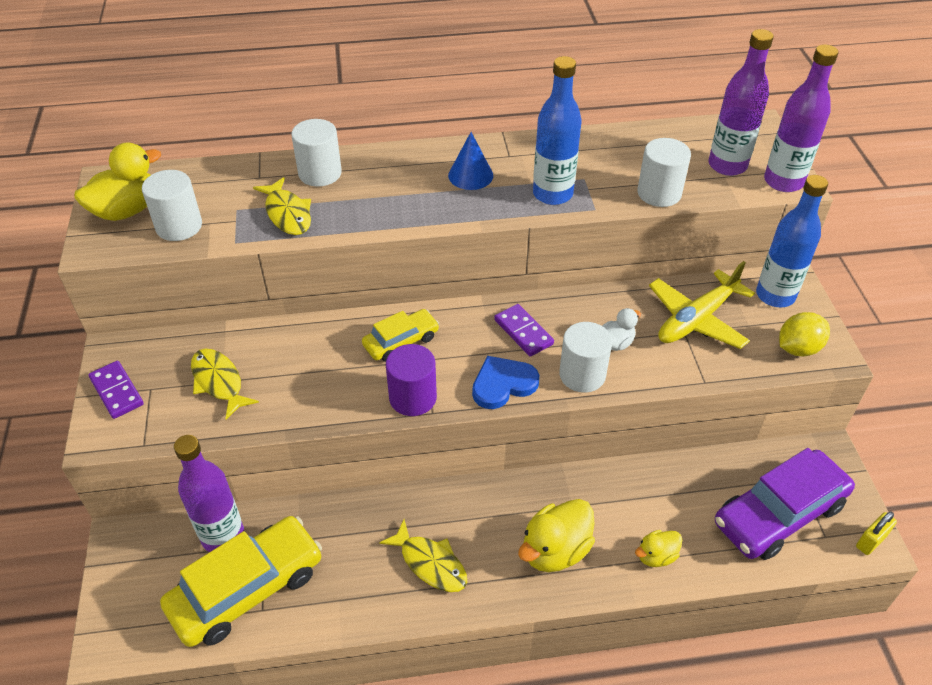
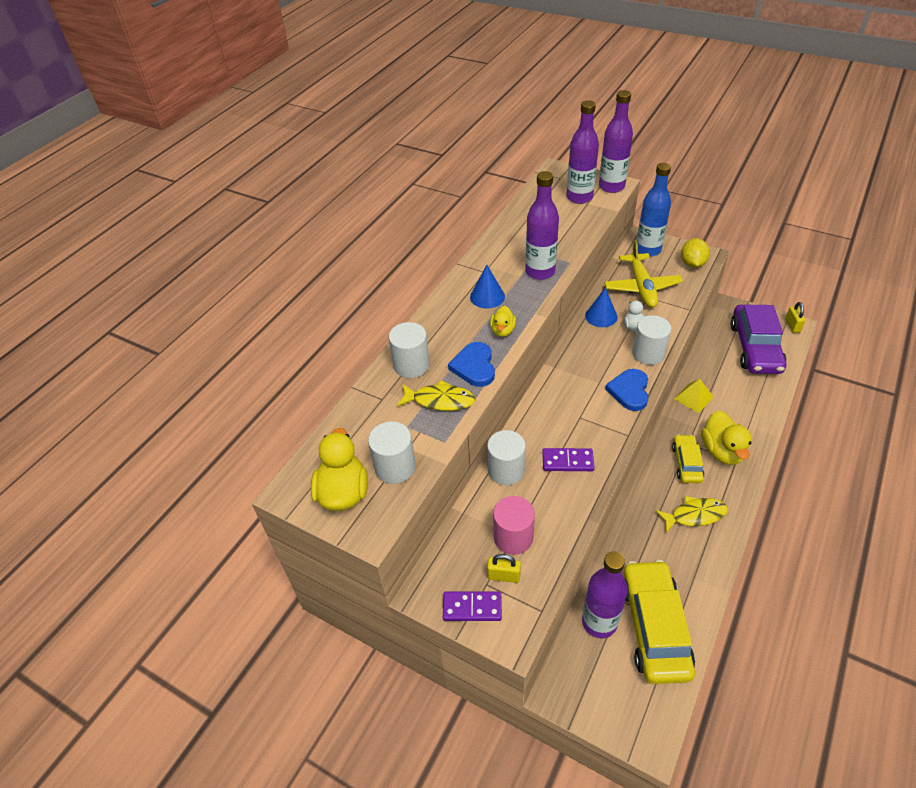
camera: 50 degrees left, 0 degrees up
yellow fish [191,348,259,420] -> pink cylinder [493,496,535,555]
yellow car [362,309,439,362] -> yellow car moved to [672,434,704,483]
purple cylinder [386,344,437,416] -> none
purple domino [494,304,554,356] -> purple domino moved to [542,448,595,471]
blue bottle [533,56,582,205] -> purple bottle [525,171,559,280]
yellow duck [635,530,682,567] -> yellow duck moved to [490,306,516,337]
white cylinder [637,138,691,207] -> white cylinder moved to [487,430,526,485]
none -> blue heart [448,342,495,387]
none -> yellow padlock [487,554,521,583]
none -> blue cone [585,288,617,327]
none -> yellow pyramid [674,379,714,413]

